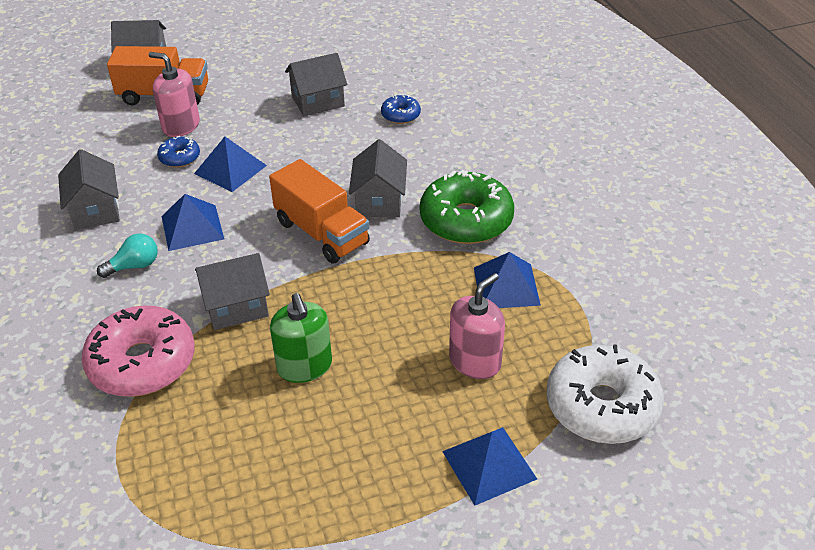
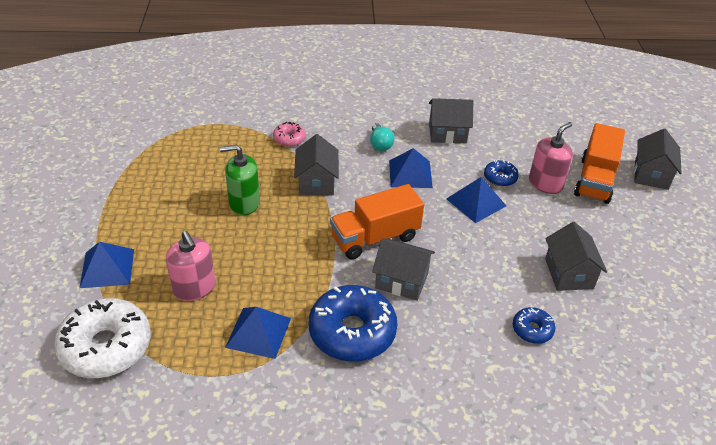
camera: 105 degrees right, 0 degrees up
pink donut [82,306,195,397] -> pink donut [273,122,306,147], size x0.48
green donut [420,170,514,244] -> blue donut [309,285,398,362]

